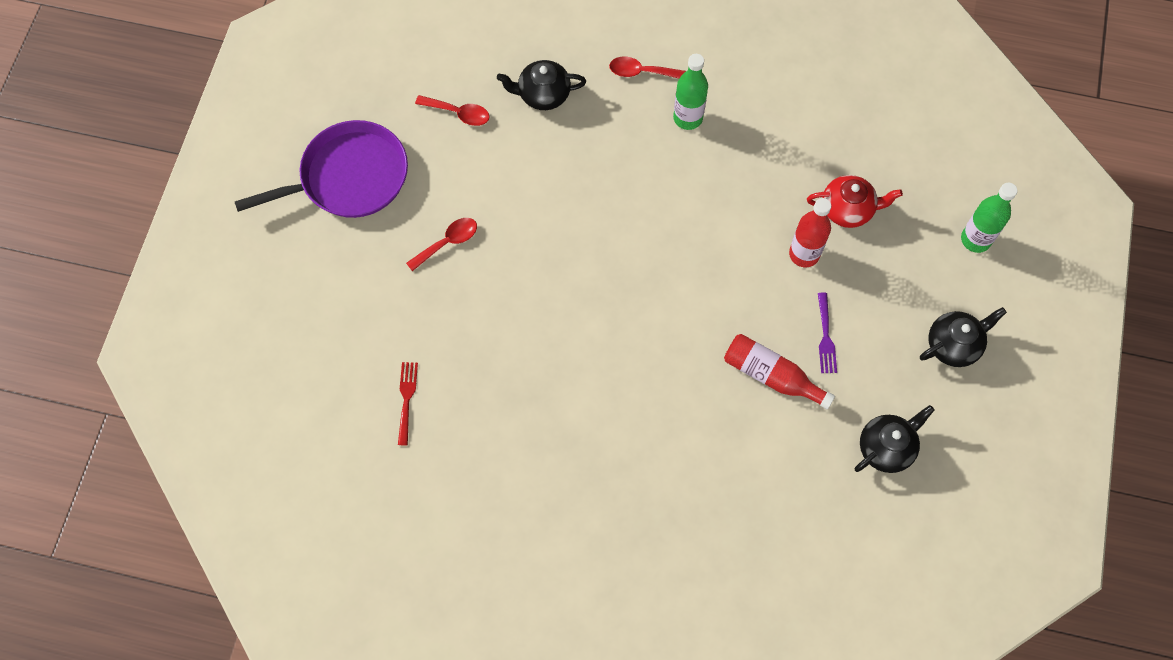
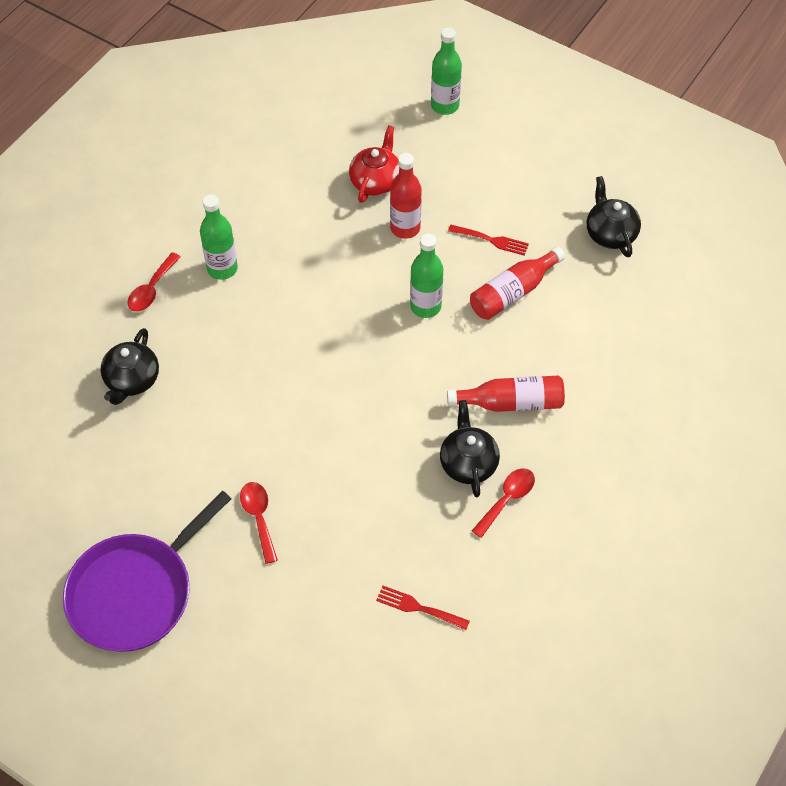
camera: 70 degrees left, 10 degrees down
purple pan [234,120,408,218] -> purple pan turned 135 degrees counterclockwise [63,491,231,652]
red spoon [415,95,490,126] -> red spoon moved to [472,468,535,538]
purple fork [818,293,837,373] -> red fork [448,225,529,256]
black teapot [920,307,1007,367] -> black teapot moved to [440,400,500,497]
none -> green bottle [410,234,443,318]
none -> red bottle [447,375,565,412]

